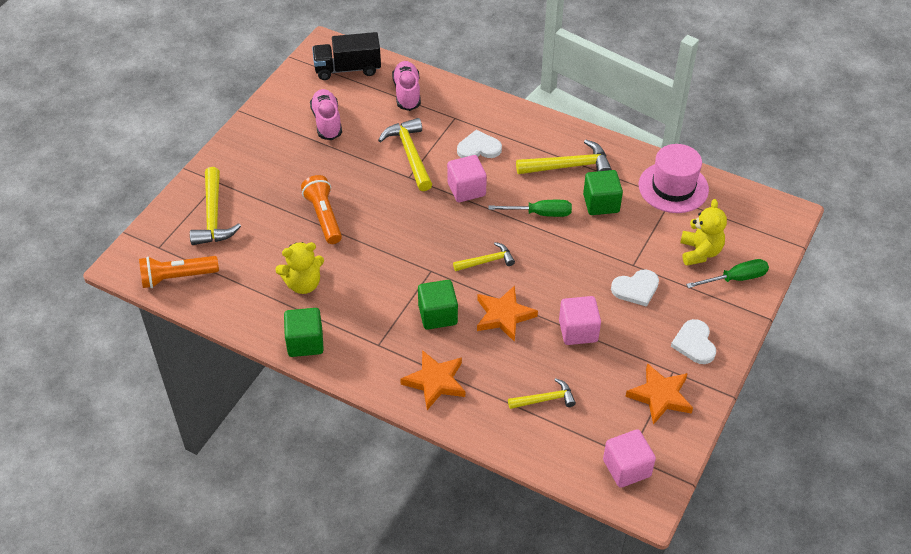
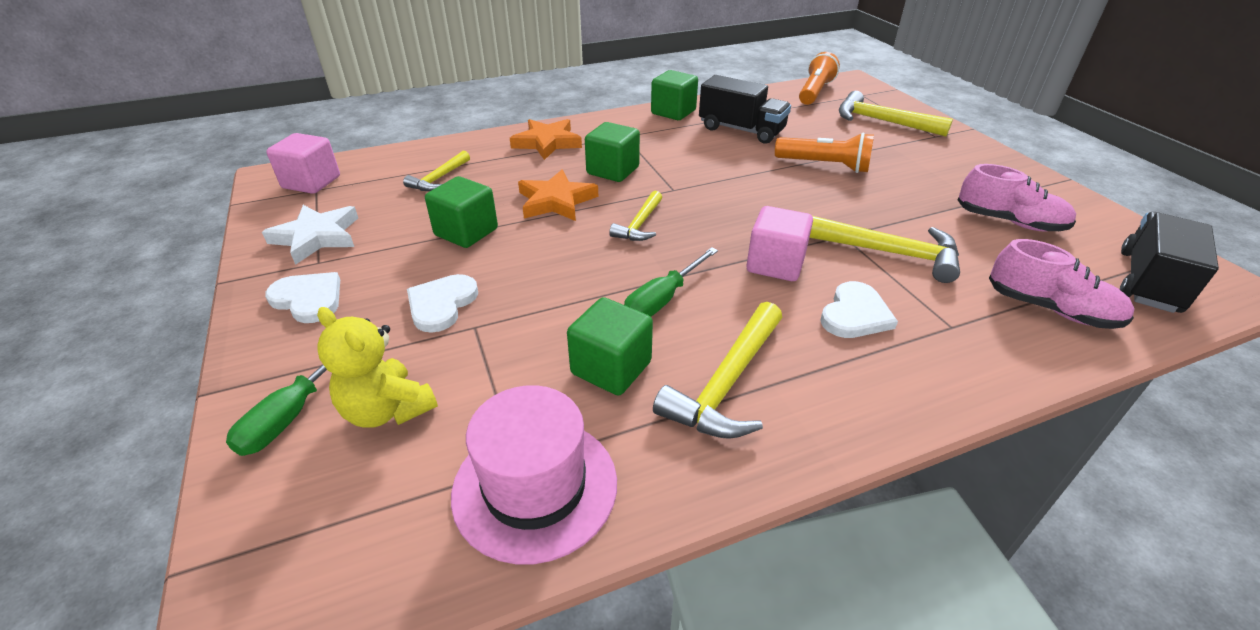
camera: 130 degrees right, 10 degrees down
yellow teddy bear [275,242,324,294] -> black truck [699,75,791,144]
pink cube [559,296,601,345] -> green cube [425,176,498,248]
orange star [625,363,693,425] -> white star [262,205,358,265]

